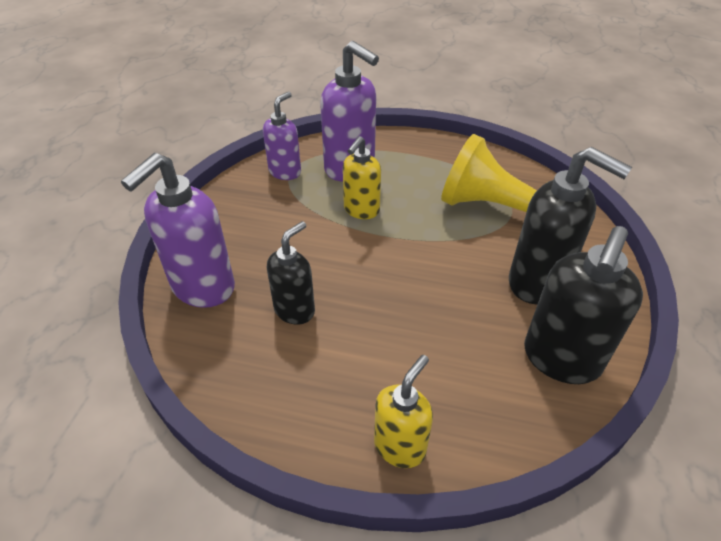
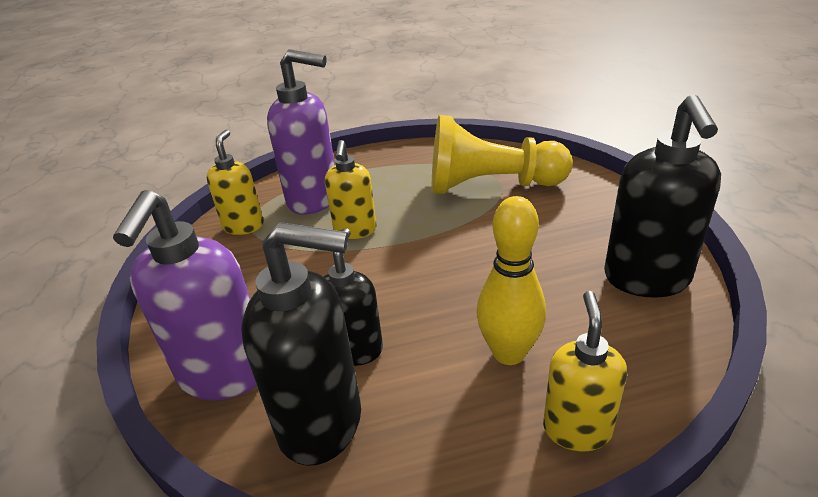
camera: 25 degrees left, 10 degrees down
purple soap dispenser [263,92,301,180] -> yellow soap dispenser [206,130,264,235]
black soap dispenser [509,147,632,304] -> black soap dispenser moved to [241,222,361,466]
none -> yellow bowling pin [477,196,546,365]

